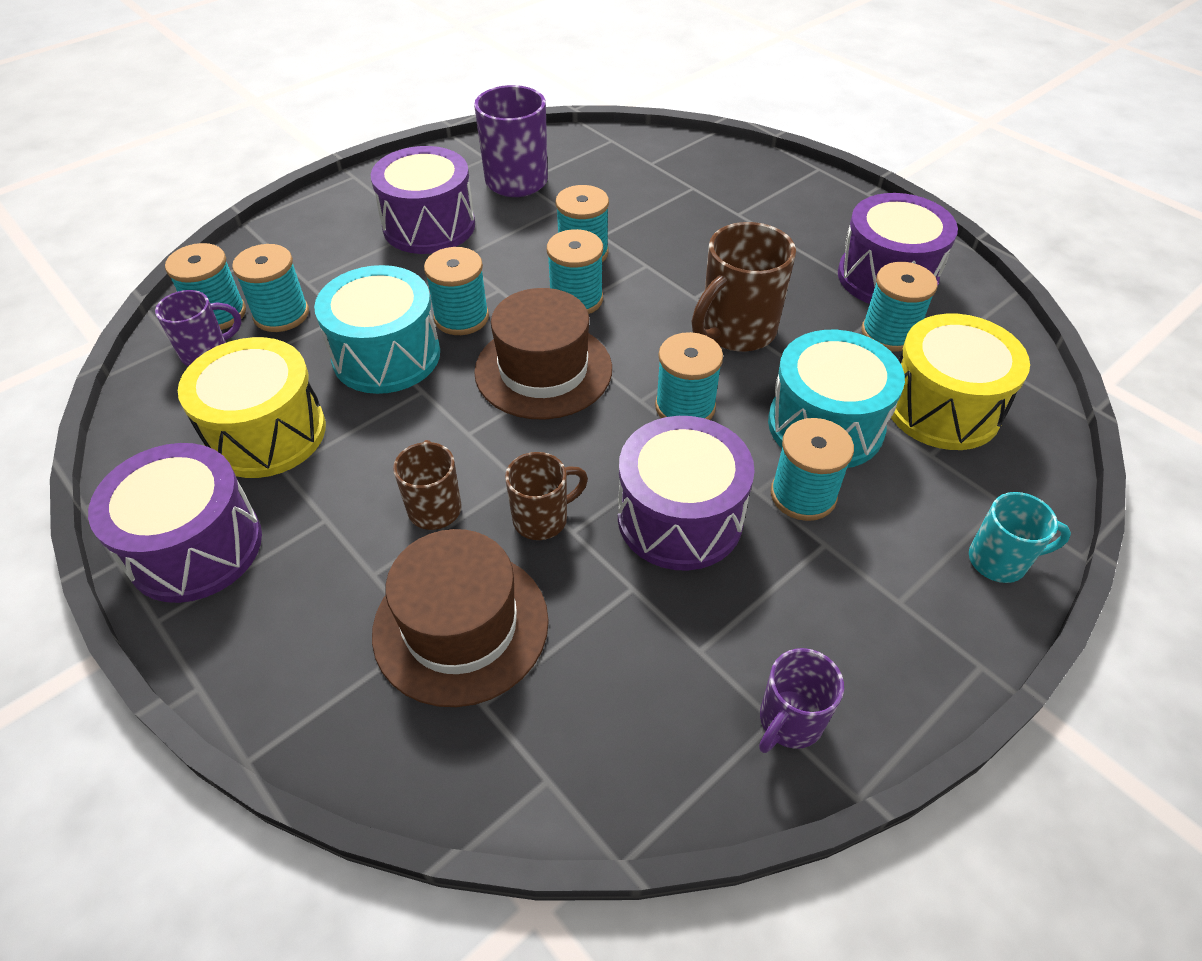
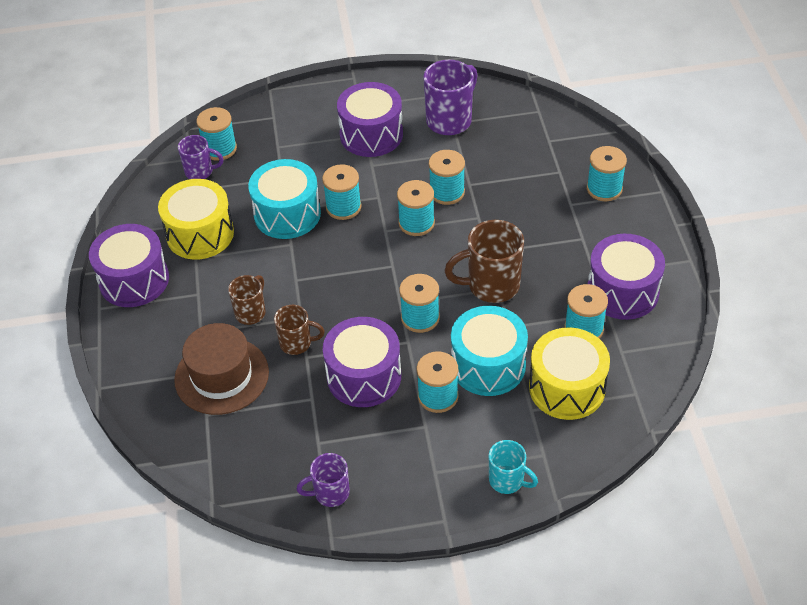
camera: 35 degrees right, 0 degrees up
turquoise spool [232,244,309,332] -> turquoise spool moved to [587,146,627,201]
brown hat [474,288,612,420] -> none

